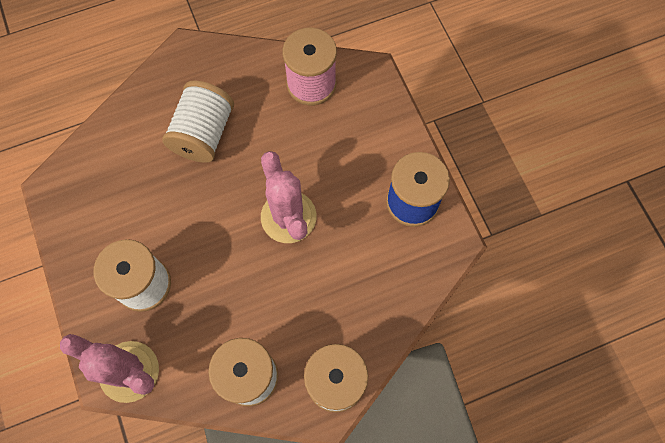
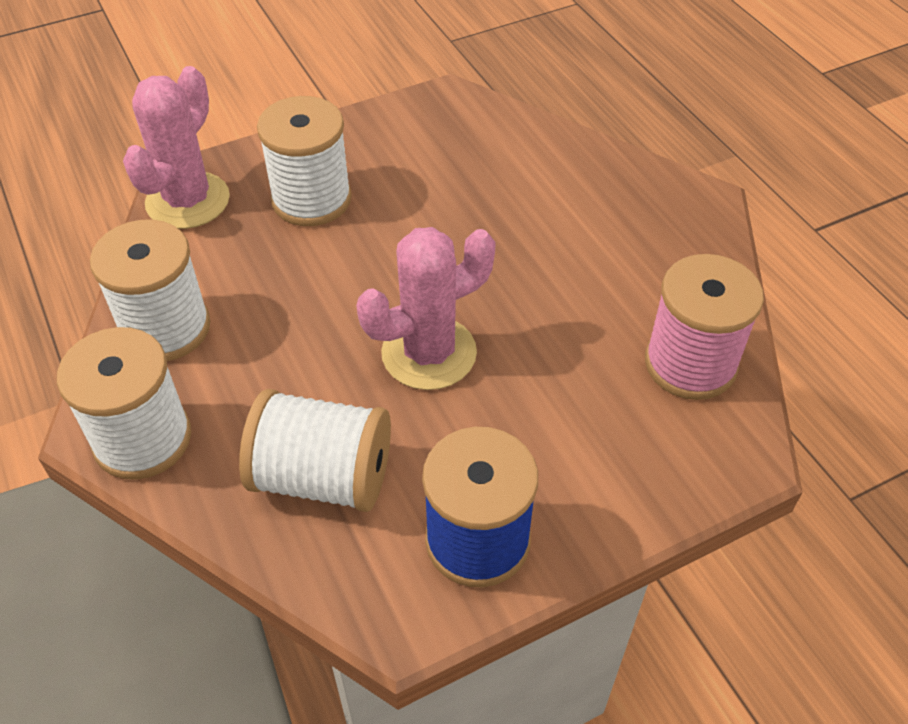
camera: 85 degrees right, 20 degrees down
white spool [162,80,234,163] -> white spool moved to [239,389,391,512]

